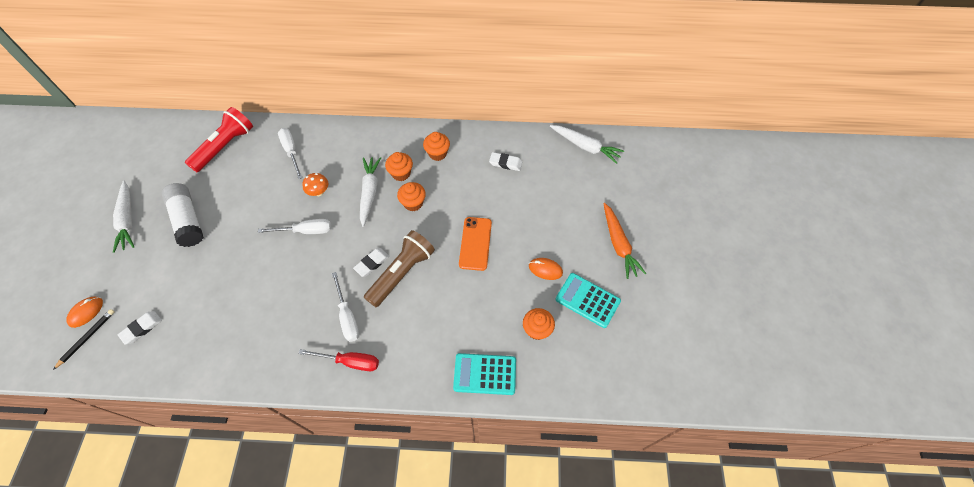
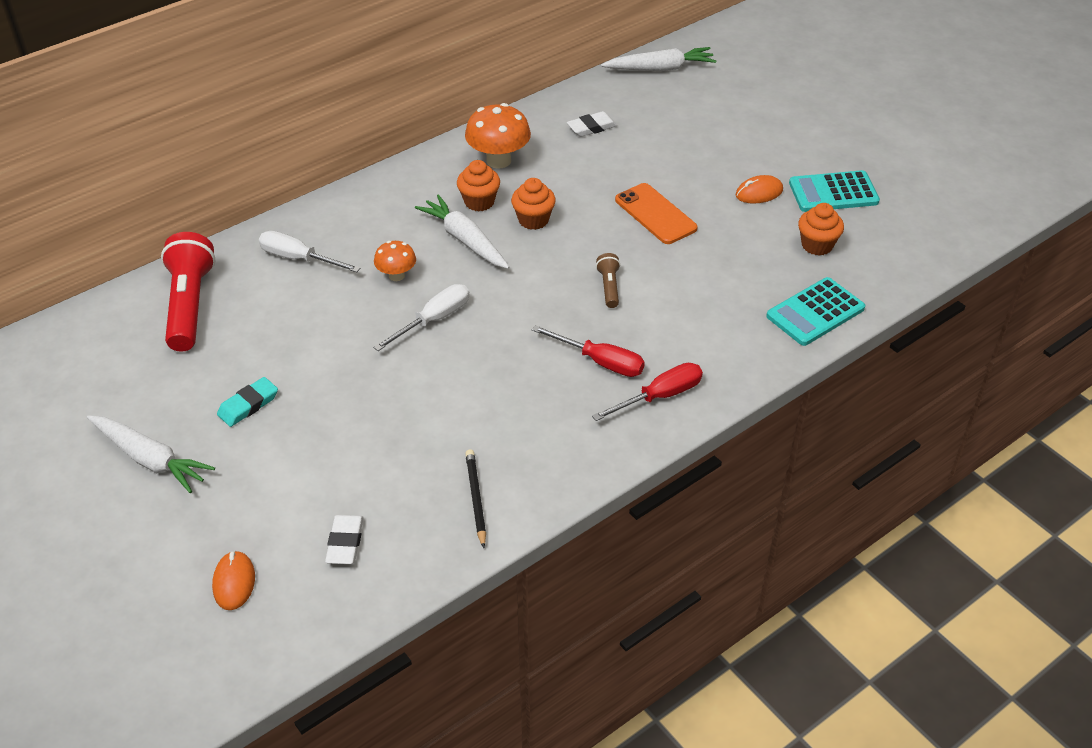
camera: 40 degrees left, 15 degrees down
black pencil [53,309,115,370] -> black pencil moved to [465,449,486,548]
white glue stick [162,183,204,247] -> turquoise eraser [217,377,278,427]
white screwdriver [332,272,359,342] -> red screwdriver [532,325,645,377]
white eraser [353,248,390,277] -> none
brown flashlight [364,230,435,307] -> brown flashlight [596,253,620,308], size x0.47
orange cupcake [423,132,450,161] -> orange mushroom [465,103,531,169]
orange carrot [603,203,646,279] -> none

